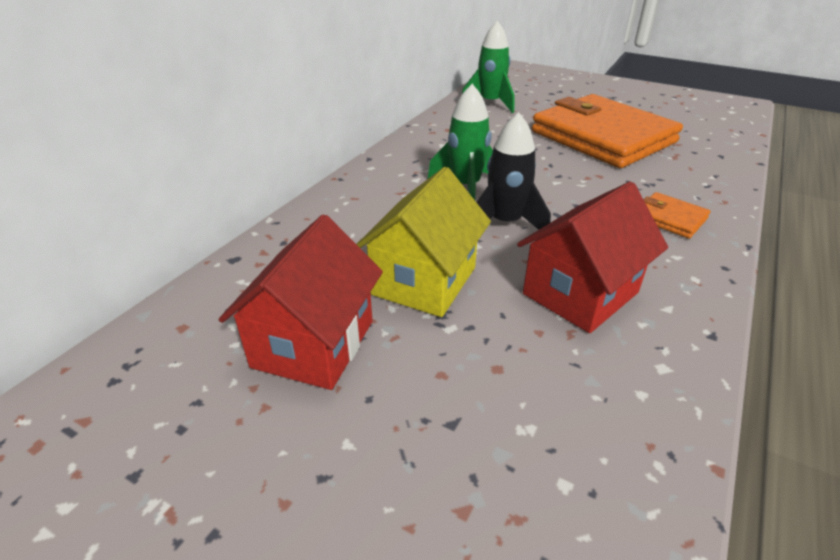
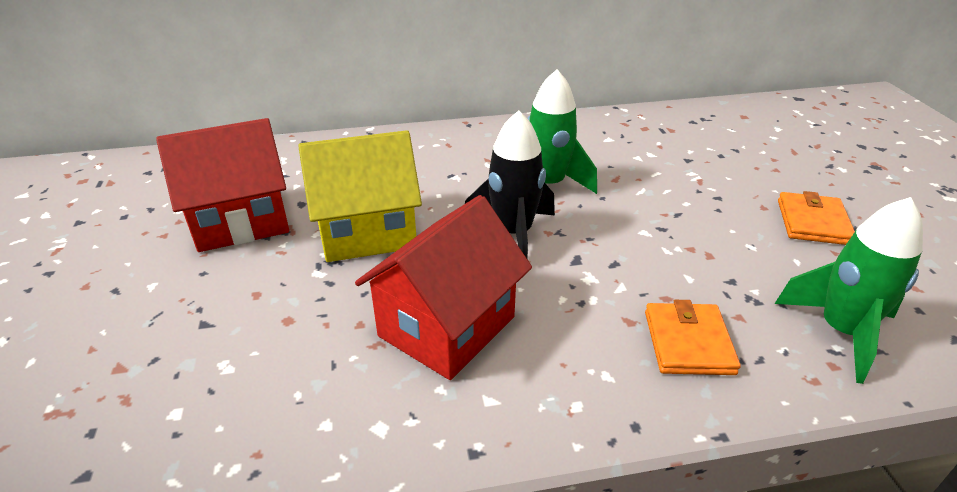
camera: 50 degrees right, 0 degrees up
green rocket [462,21,515,113] -> green rocket moved to [775,197,923,384]
red house [517,181,668,333] -> red house turned 60 degrees counterclockwise [355,195,532,380]
orange wallet [532,94,683,168] -> orange wallet [778,191,855,245], size x0.41

